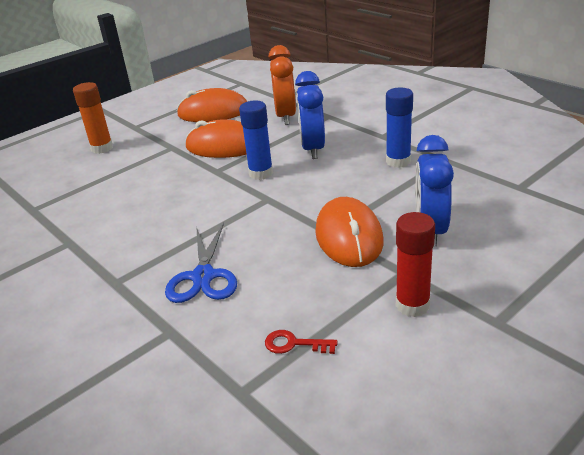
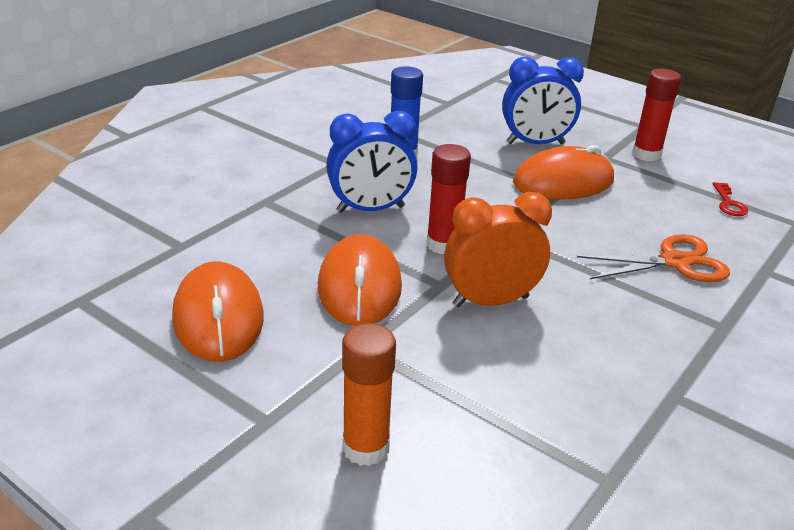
camera: 105 degrees left, 0 degrees up
blue scissors [165,223,237,303] -> orange scissors [577,234,730,282]
blue glue stick [239,101,273,180] -> red glue stick [427,144,471,254]
orange clock [268,45,296,125] -> orange clock moved to [444,192,552,307]

